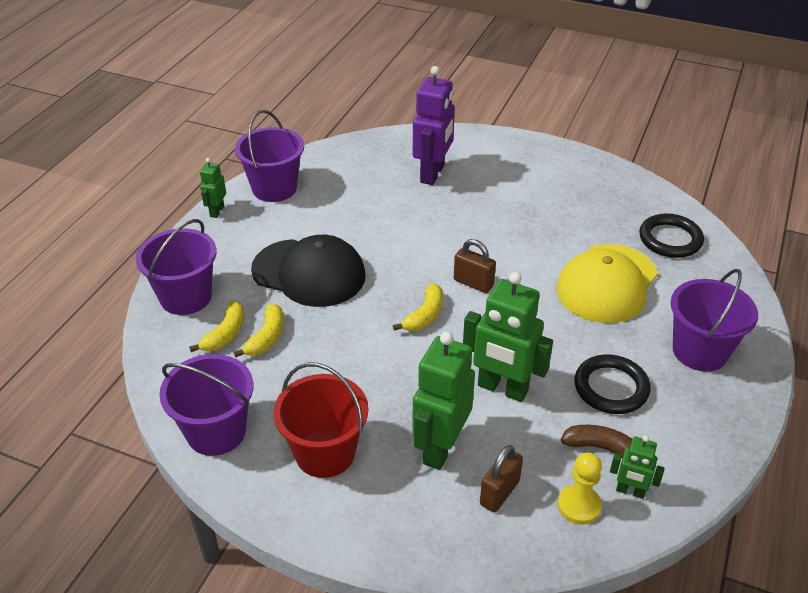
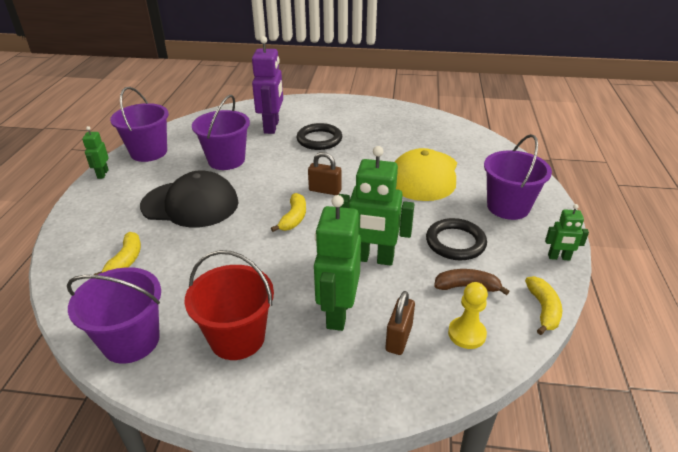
camera: 15 degrees left, 5 degrees down
purple bucket [136,219,217,315] -> purple bucket moved to [192,95,250,170]
yellow banana [234,304,284,357] -> yellow banana moved to [525,276,562,335]
green robot [610,435,665,499] -> green robot moved to [545,204,589,260]
black ring [639,213,704,258] -> black ring moved to [297,123,342,150]

